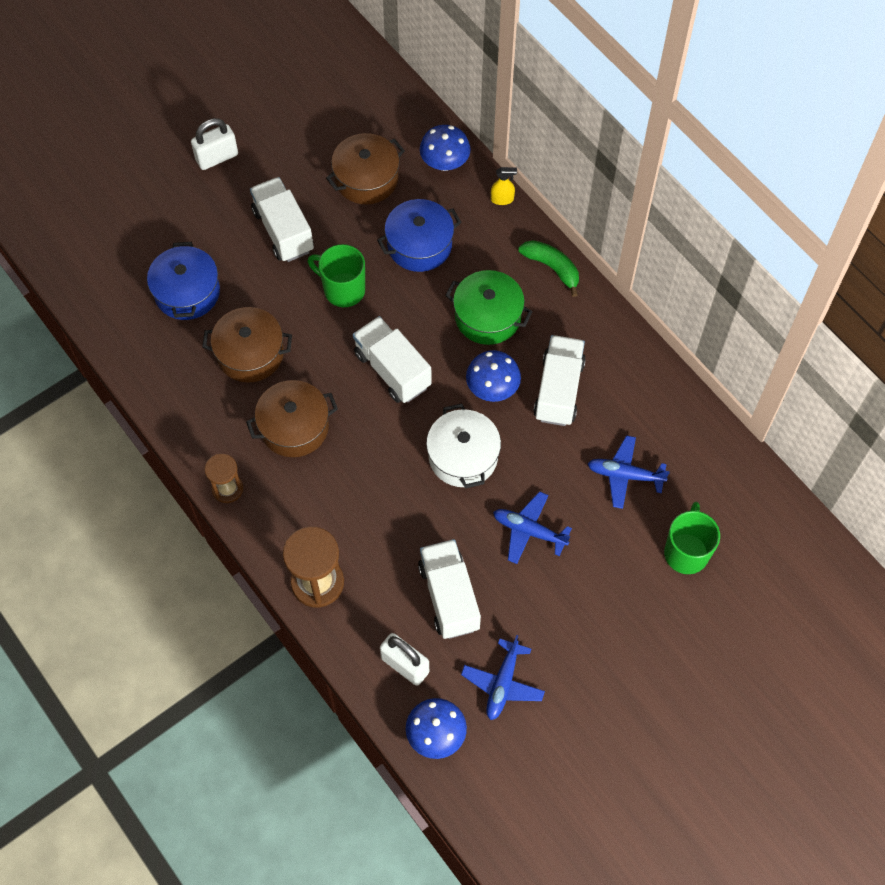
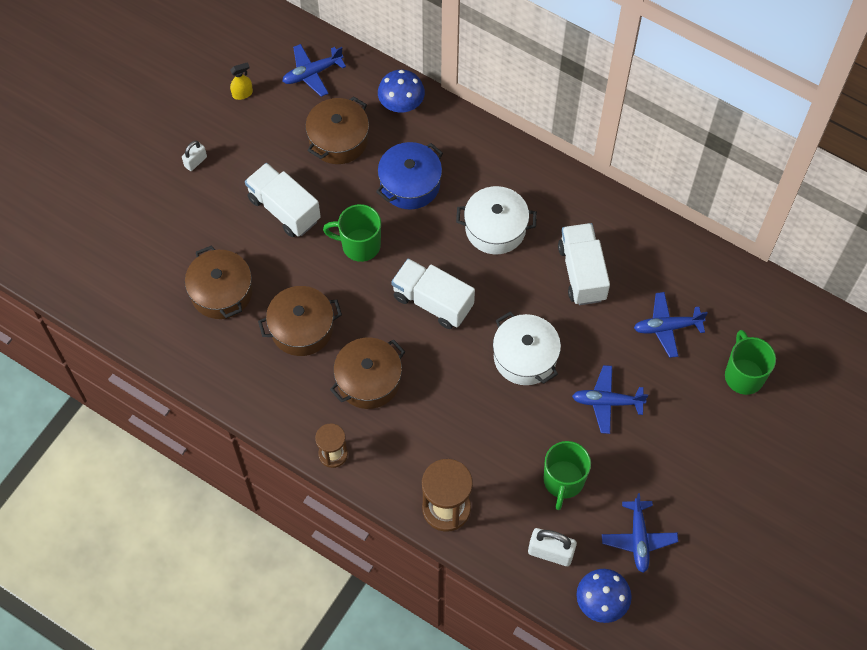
camera: 20 degrees left, 0 degrees up
blue pot [147,242,220,320] -> brown pot [185,245,253,319]
white padlock [191,118,238,170] -> white padlock [182,141,207,171], size x0.61
white truck [418,539,481,639] -> green mug [544,441,591,510]
green pot [445,270,533,345] -> white pot [456,186,537,254]
blue mushroom [466,350,521,402] -> none
yellow spray bottle [491,167,517,205] -> yellow spray bottle moved to [230,62,253,100]
green banana [518,240,579,297] -> none
none -> blue plane [282,44,346,97]

